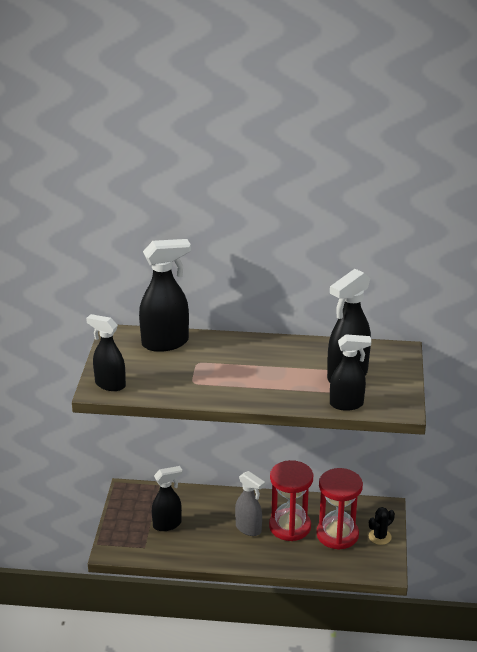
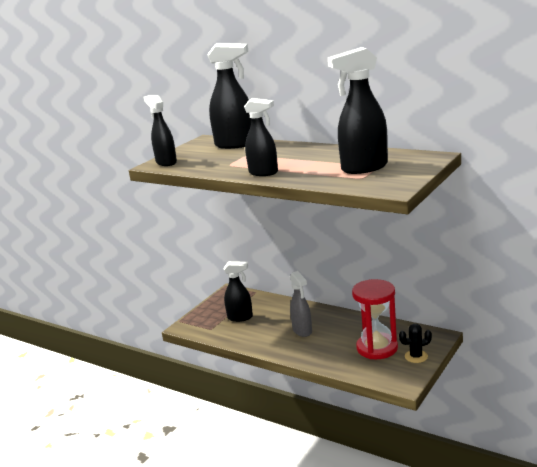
camera: 30 degrees right, 10 degrees down
red hourglass [269,460,313,541] -> none
black spray bottle [330,334,371,411] -> black spray bottle moved to [244,98,278,176]

